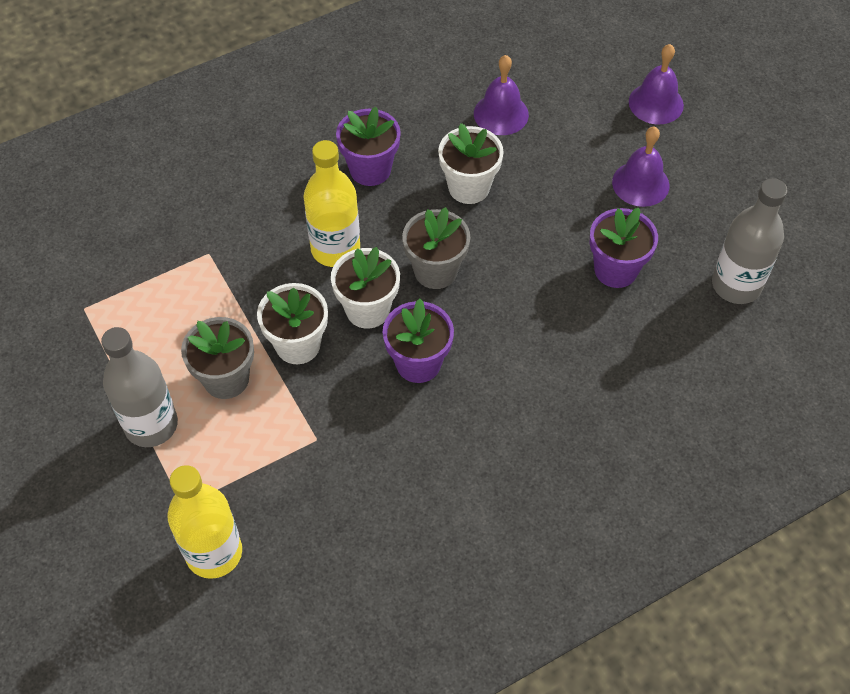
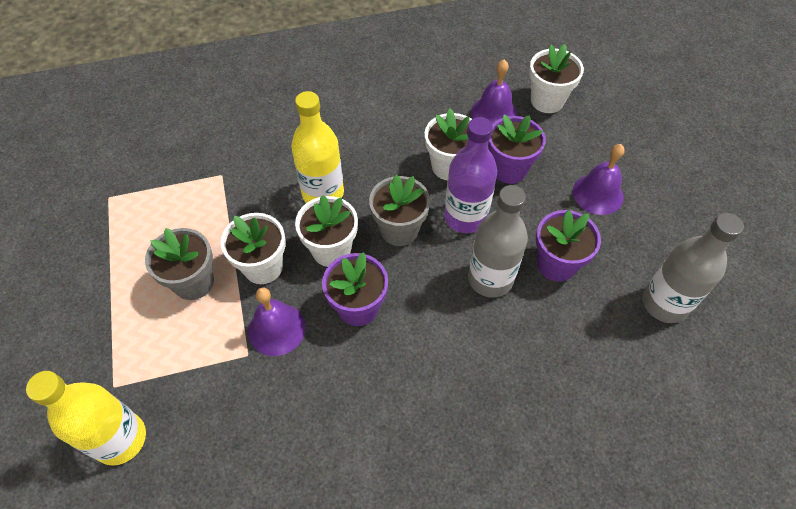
camera: 15 degrees right, 0 degrees up
grey bottle [101,327,178,447] -> grey bottle moved to [468,185,528,298]
purple flower pot [336,107,401,186] -> purple flower pot moved to [488,115,546,184]
purple bell [629,44,684,124] -> purple bell moved to [248,287,306,356]
none -> purple bottle [444,117,497,233]
none -> white flower pot [529,44,584,113]

